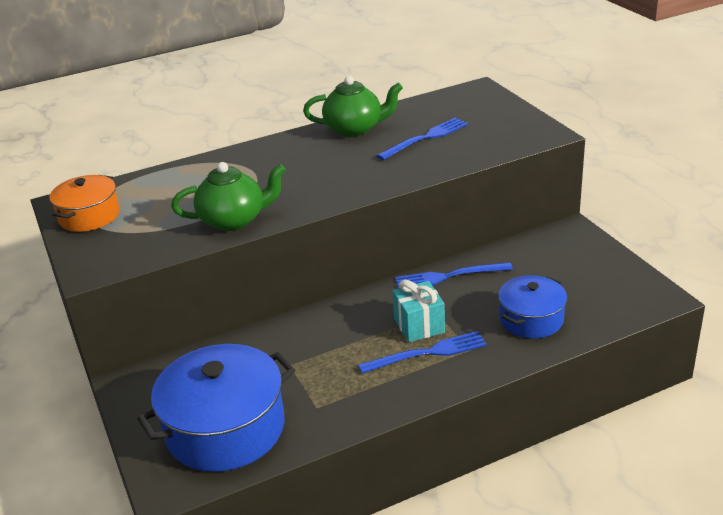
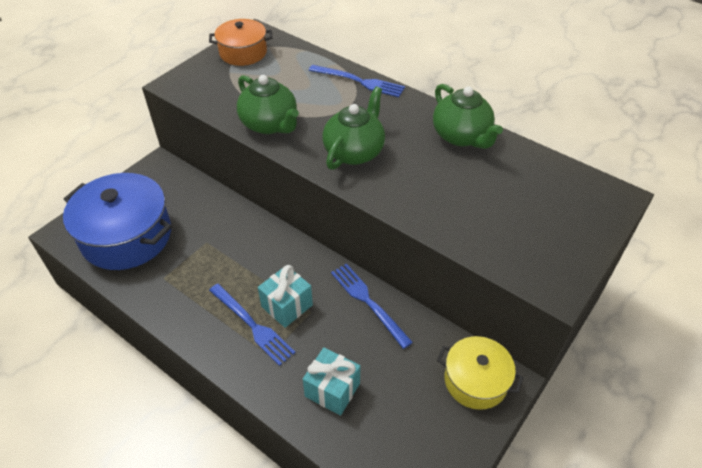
camera: 60 degrees right, 15 degrees up
blue fork [376,118,468,160] -> blue fork moved to [309,65,405,97]
blue pot [498,275,567,339] -> turquoise gift [303,347,360,416]
none -> green teapot [322,86,385,170]
none -> yellow pot [437,336,524,410]

